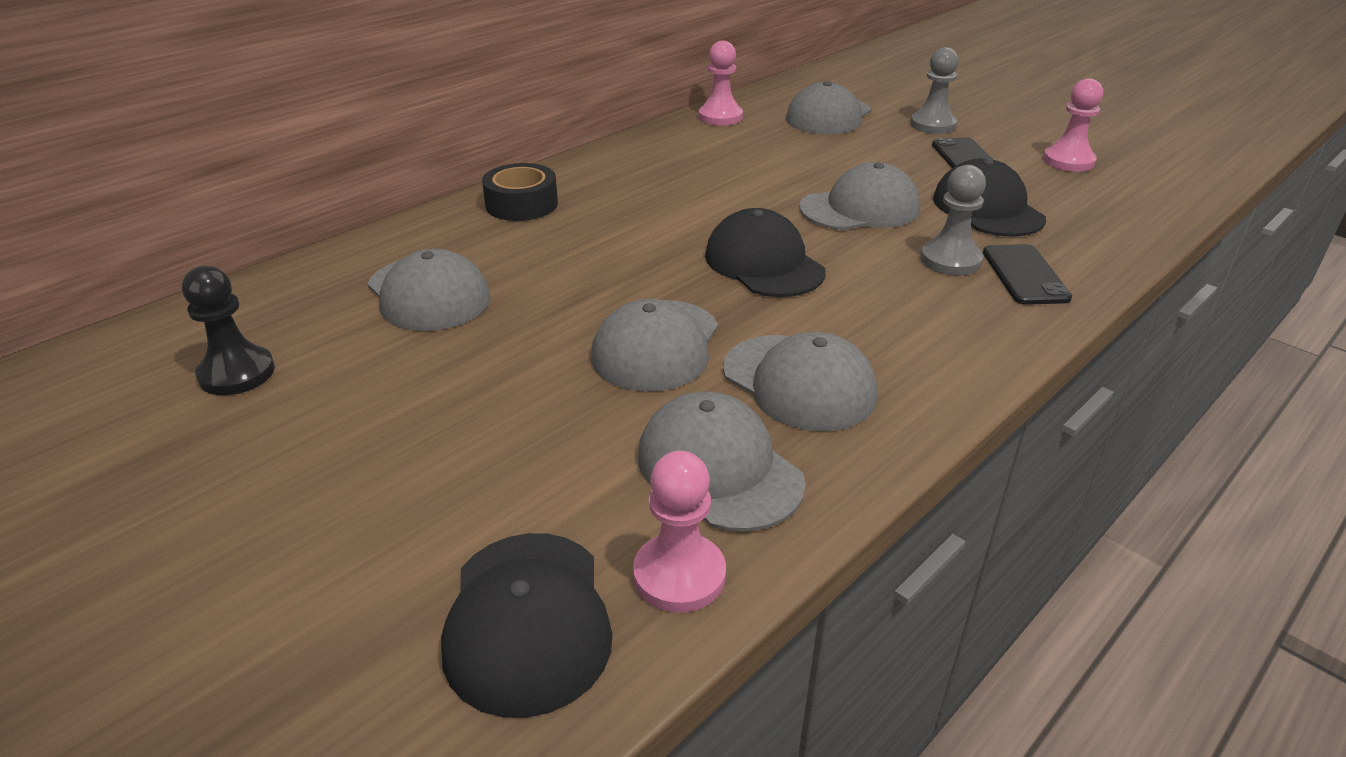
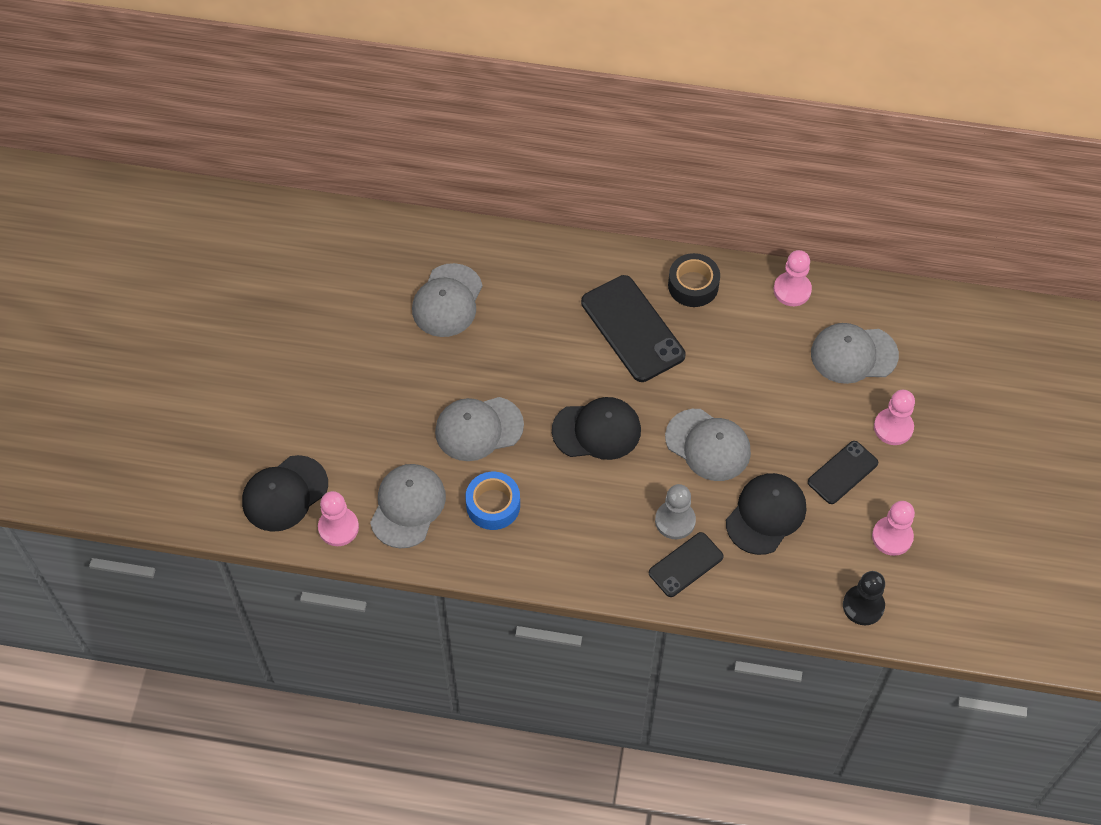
camera: 55 degrees right, 25 degrees up
black pawn [182,266,275,395] -> black pawn moved to [843,571,885,625]
black tape [482,163,558,221] -> black tape moved to [668,253,720,307]
black cap [705,208,826,297] -> black cap turned 60 degrees clockwise [552,397,641,460]
grey cap [723,331,877,431] -> blue tape [465,472,520,530]
grey pawn [910,47,959,134] -> pink pawn [874,390,915,445]
none -> black phone [581,275,685,382]

